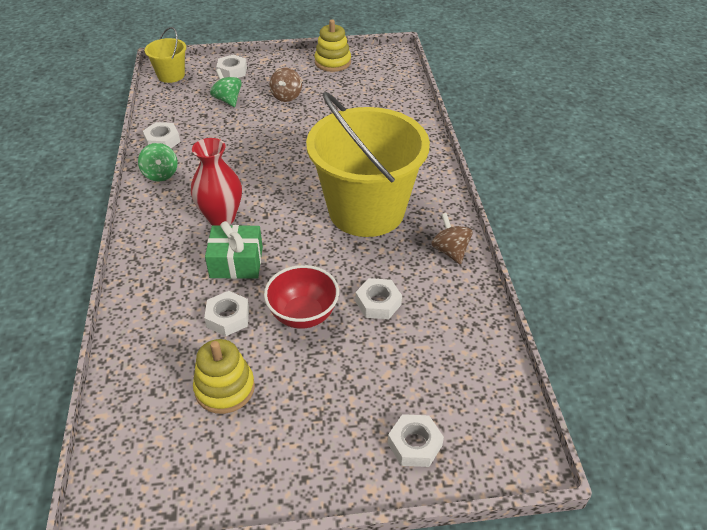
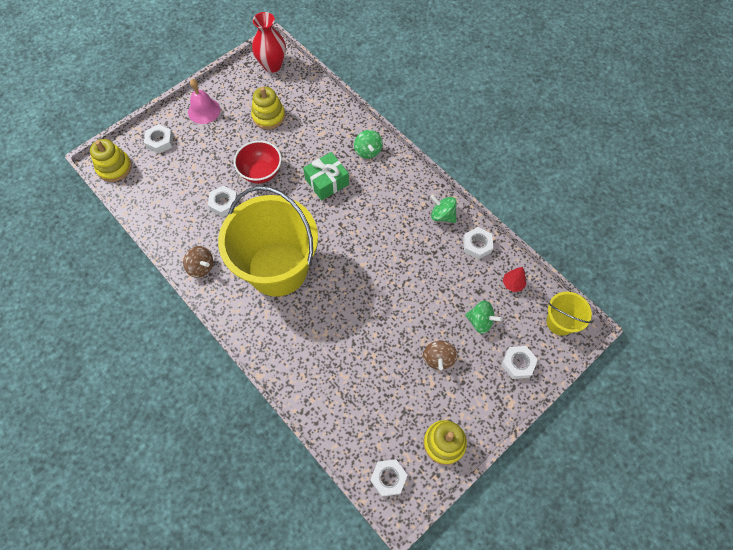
camera: 145 degrees right, 20 degrees up
red vase [191,138,242,225] -> red vase moved to [252,12,286,73]
white nut [204,291,249,336] -> white nut moved to [370,459,408,497]
brown spinning top [270,68,302,102] -> brown spinning top turned 150 degrees counterclockwise [423,341,458,370]
none -> yellow stacking toy [90,139,132,182]
none -> pink bell [188,79,220,124]
none -> green spinning top [354,130,383,159]
none -> red tree [503,267,526,292]

